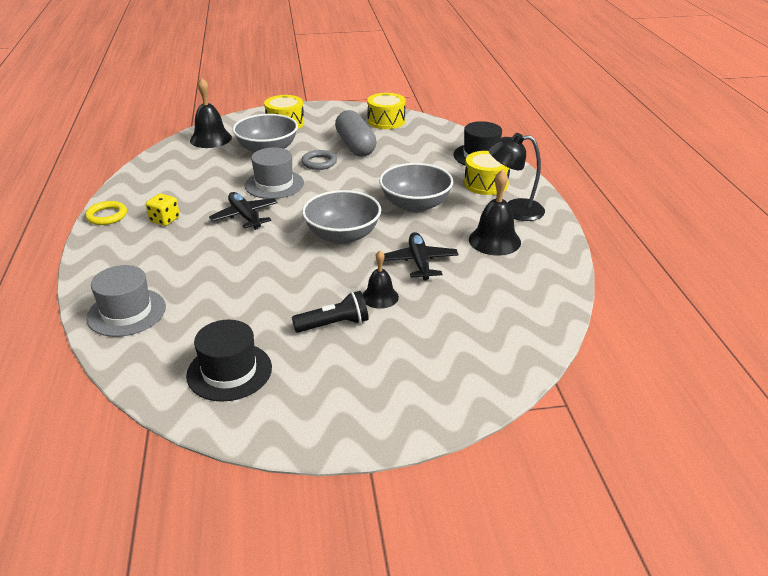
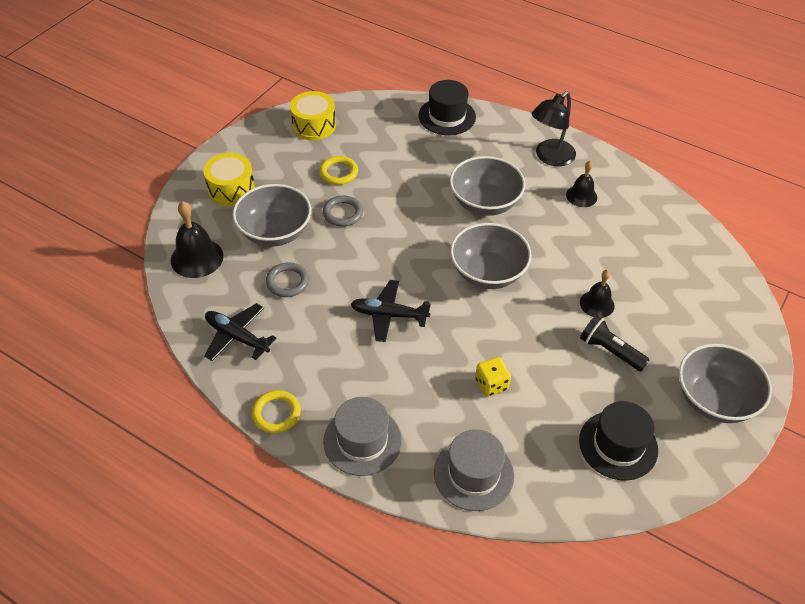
camera: 50 degrees left, 15 degrees up
yellow dice [146,193,180,226] -> yellow dice moved to [475,357,511,397]
grey hat [245,147,304,199] -> grey hat moved to [323,397,402,476]
black flashlight [292,291,369,333] -> black flashlight turned 75 degrees counterclockwise [580,315,650,371]
grey capsule [335,110,377,156] -> yellow ring [319,156,358,185]
black plane [384,232,459,281] -> black plane moved to [204,303,276,361]
yellow drum [464,151,510,195] -> none
black bell [469,170,521,256] -> black bell [566,161,597,207], size x0.64
none -> grey ring [266,262,309,297]
none -> grey bowl [679,344,772,423]

